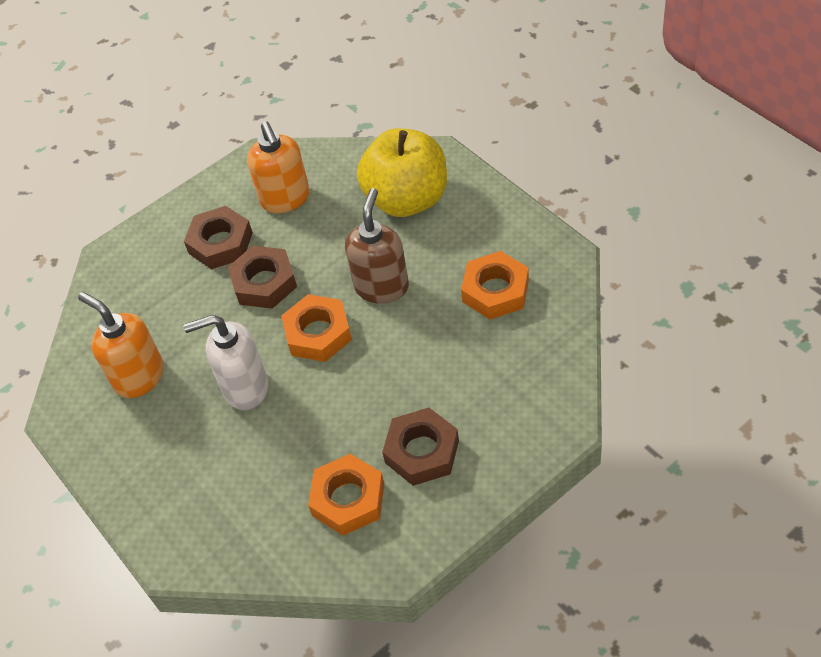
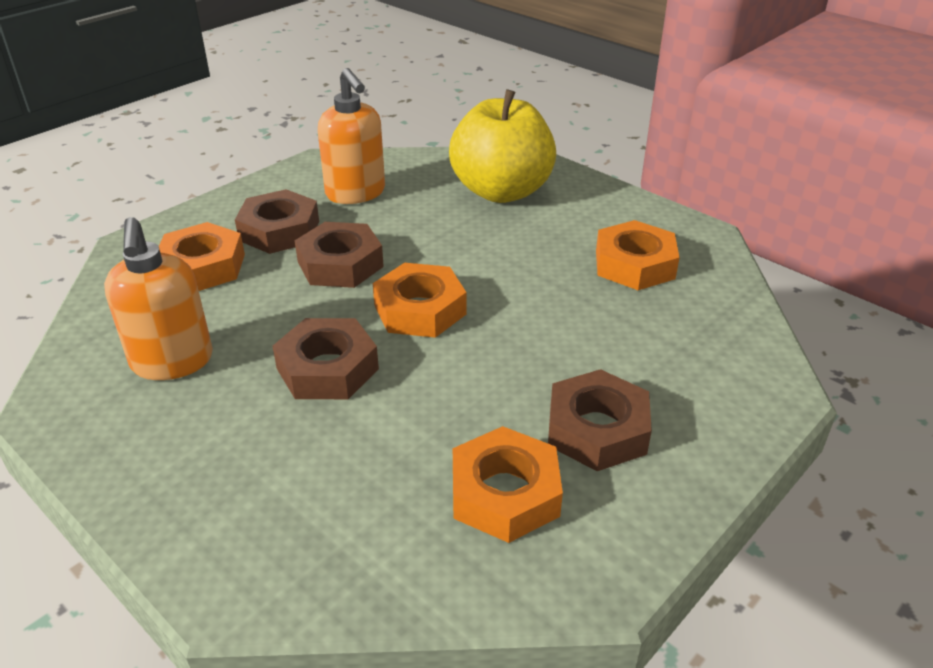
camera: 15 degrees left, 15 degrees down
orange soap dispenser [78,292,164,398] -> orange soap dispenser turned 135 degrees counterclockwise [104,217,213,380]
white soap dispenser [183,315,268,410] -> brown nut [273,318,379,399]
brown soap dispenser [345,188,409,304] -> none
none -> orange nut [159,222,245,291]

